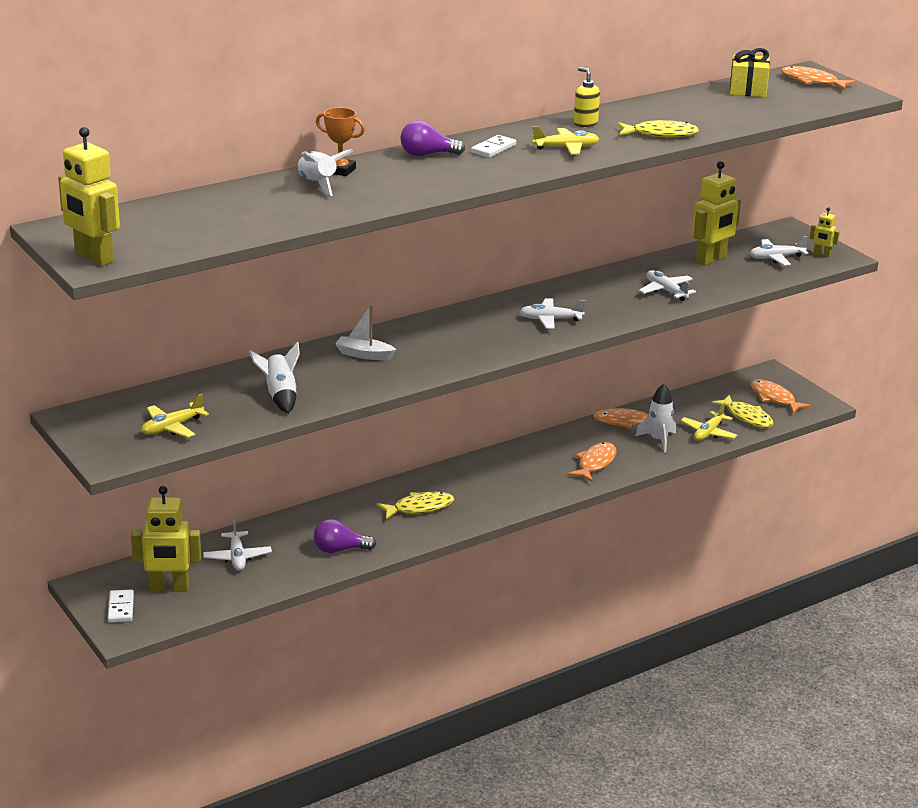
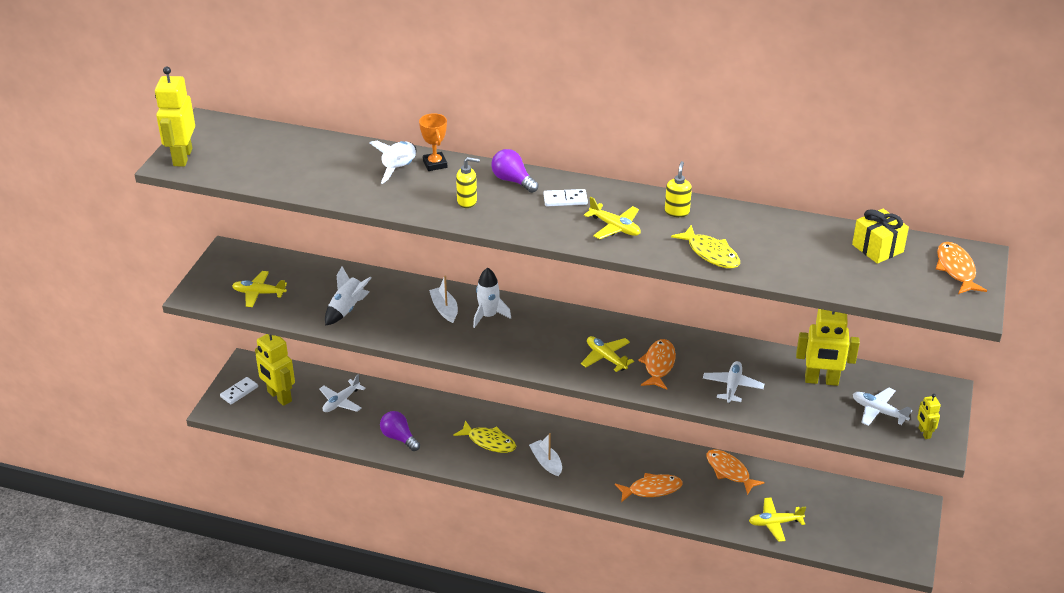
camera: 50 degrees right, 10 degrees up
white plane [519,298,585,329] -> yellow plane [581,336,634,372]
white rocket [635,384,676,453] -> white rocket moved to [473,268,511,328]
yellow fish [711,395,773,428] -> none
orange fish [750,379,811,414] -> orange fish moved to [638,339,676,390]
none -> yellow soap dispenser [456,157,480,208]
none -> white boat [529,433,562,476]

